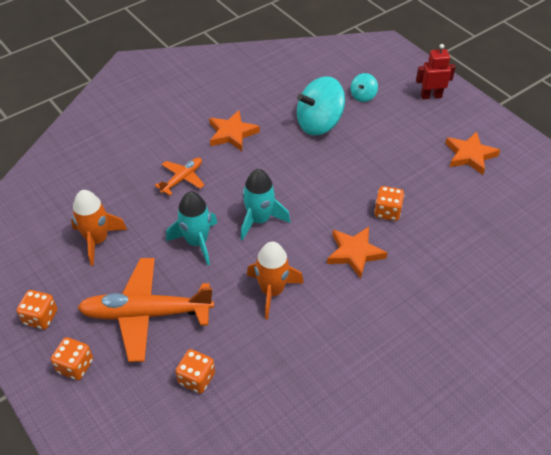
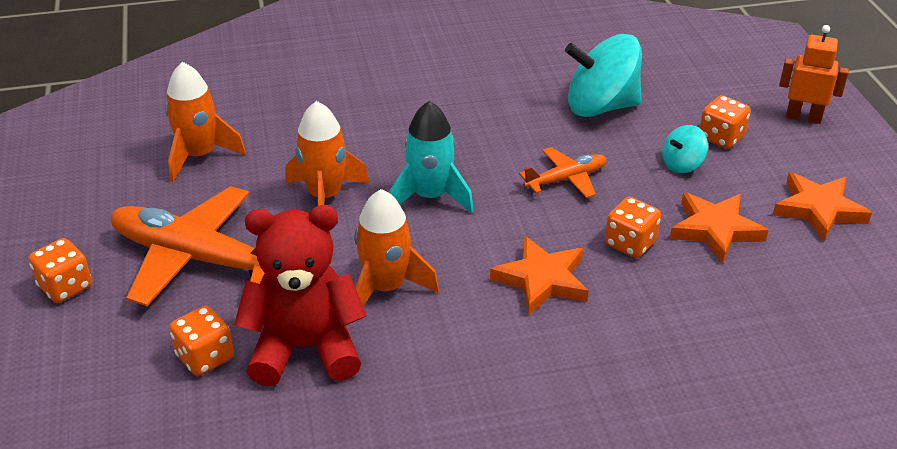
camera: 25 degrees right, 10 degrees down
orange dice [17,290,57,330] -> orange dice moved to [700,95,751,149]
orange plane [154,158,204,196] -> orange plane moved to [519,147,607,198]
turquoise rocket [166,191,217,266] -> orange rocket [285,101,369,206]
orange star [209,110,260,151] -> orange star moved to [670,193,768,263]
turquoise spinning top [351,73,378,102] -> turquoise spinning top moved to [662,125,708,173]
red robot [416,44,456,99] -> orange robot [779,25,849,124]
none -> red teddy bear [234,205,366,386]

